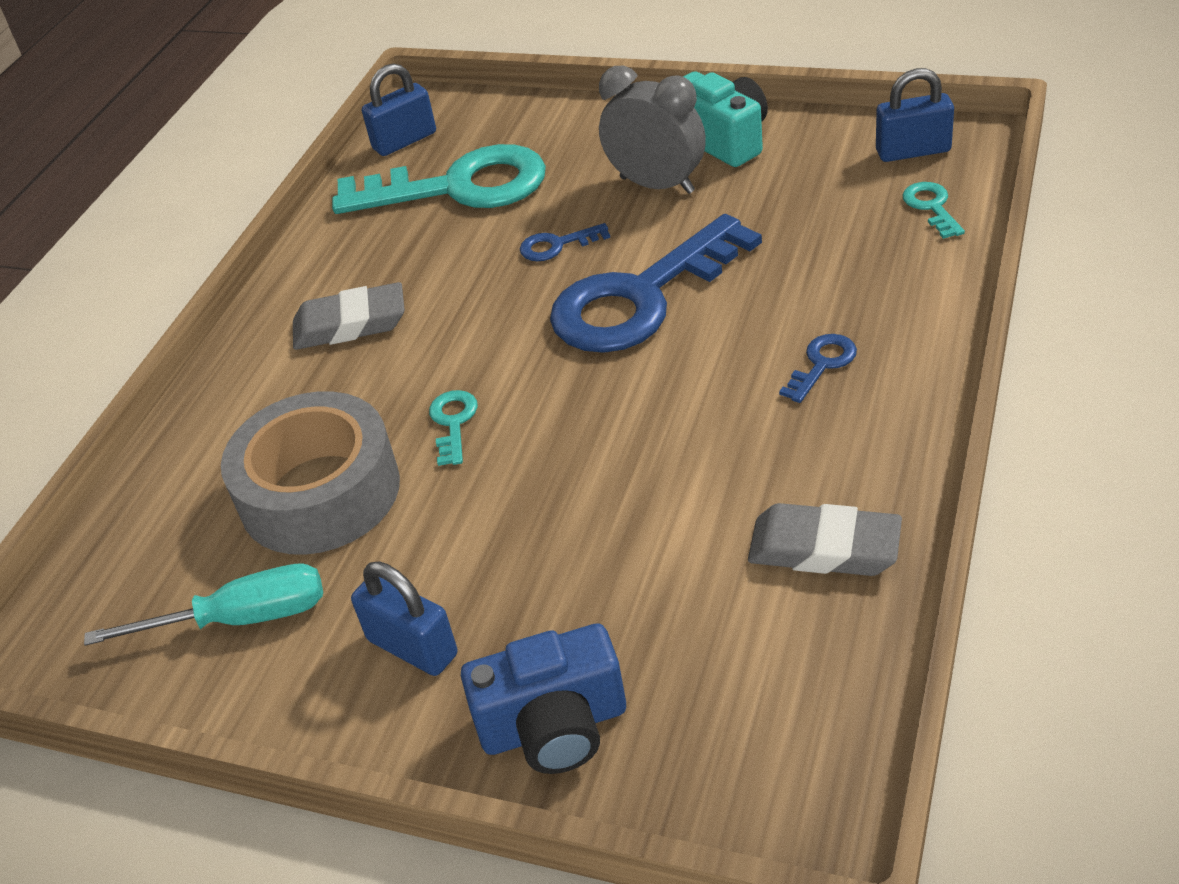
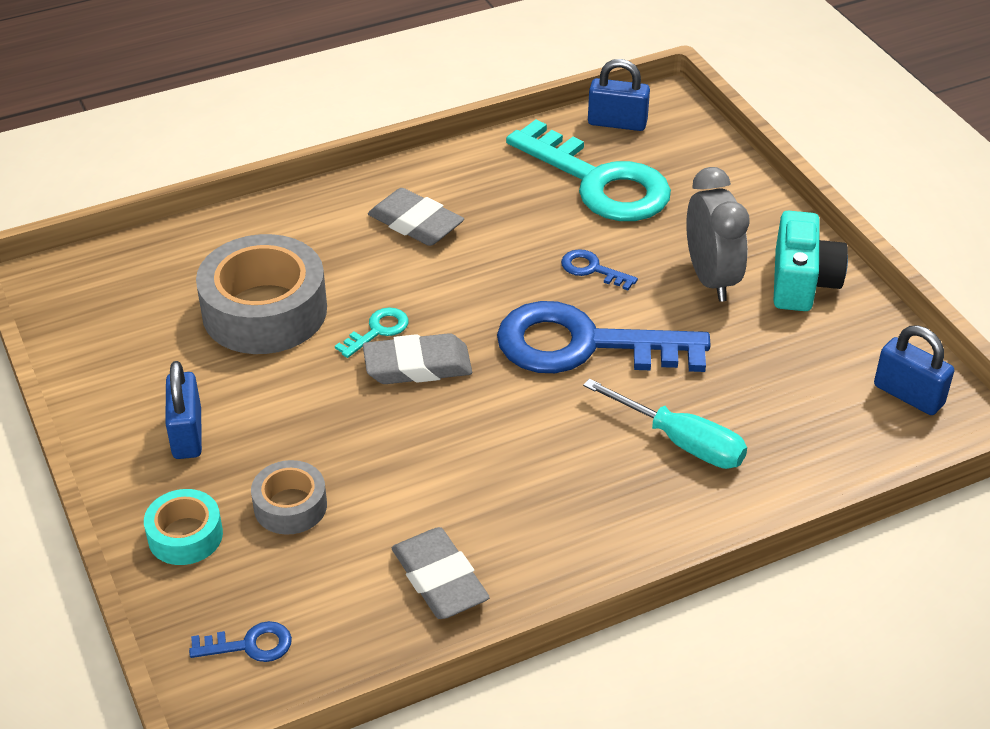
camera: 40 degrees right, 0 degrees up
turquoise screwdriver [84,563,323,646] -> turquoise screwdriver moved to [583,378,747,469]
blue camera [461,623,626,774] -> turquoise tape [144,489,223,565]
blue key [779,334,857,403] -> blue key moved to [189,621,292,662]
turquoise key [902,182,965,239] -> none
none -> grey tape [251,460,327,535]
none -> grey eraser [363,333,472,384]

